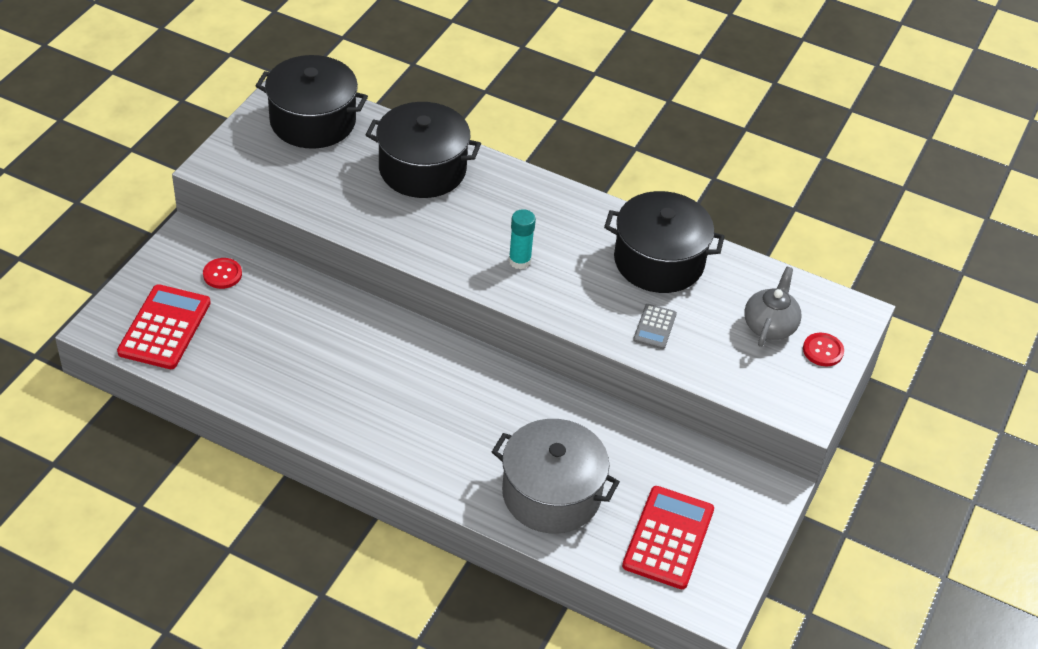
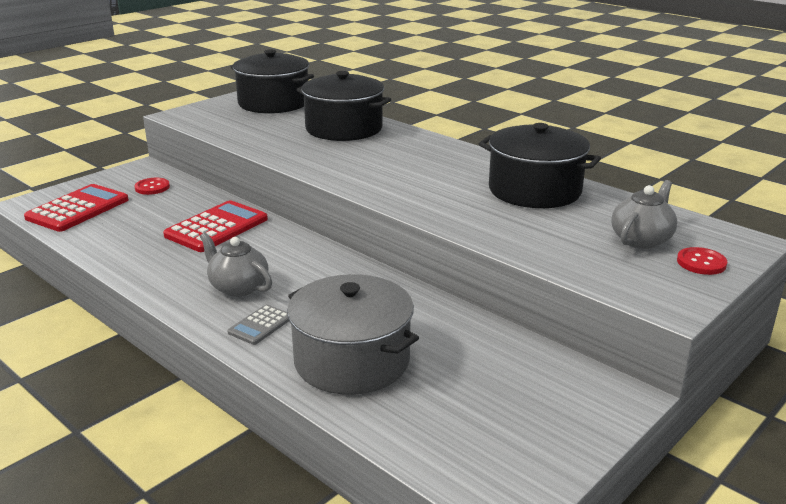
camera: 20 degrees right, 20 degrees down
turquoise glue stick [509,209,536,269] -> none
red calculator [622,486,714,589] -> red calculator moved to [163,200,268,252]
grey calculator [633,304,677,349] -> grey calculator moved to [227,304,289,345]
none -> grey teapot [200,232,272,297]

